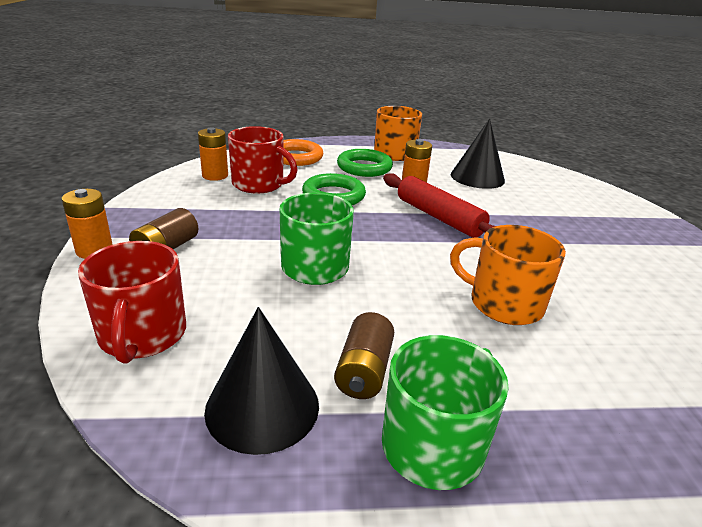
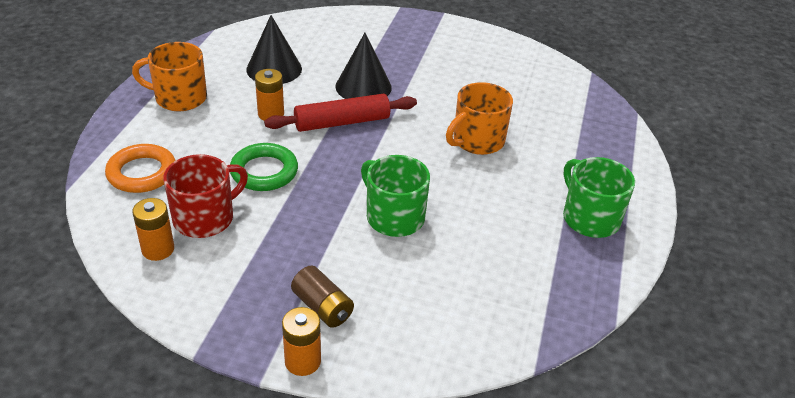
camera: 70 degrees left, 10 degrees up
red mug [78,241,186,364] -> none
black cone [204,307,319,455] -> black cone moved to [335,33,392,99]
brown battery [334,312,394,399] -> none
green ring [337,149,393,177] -> none

